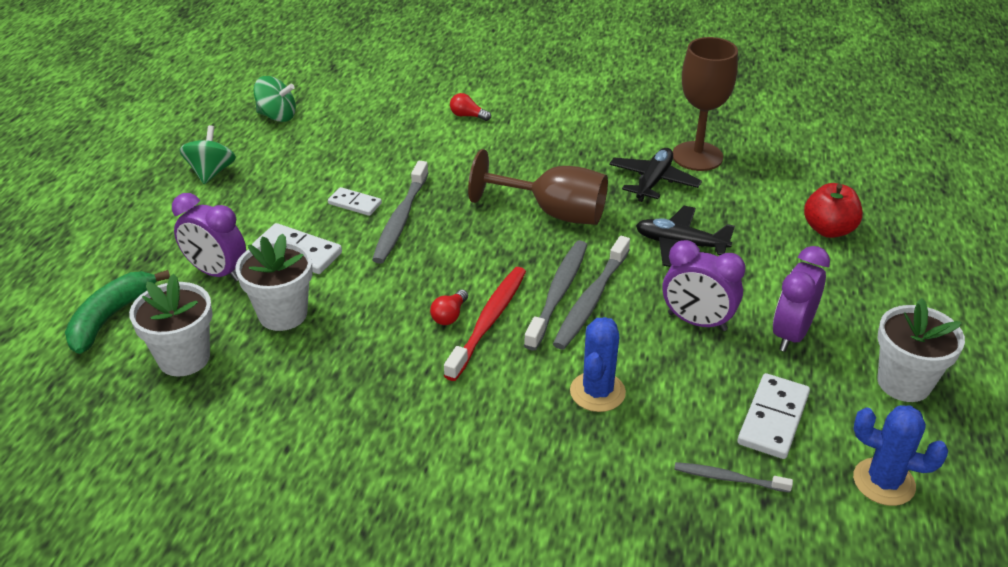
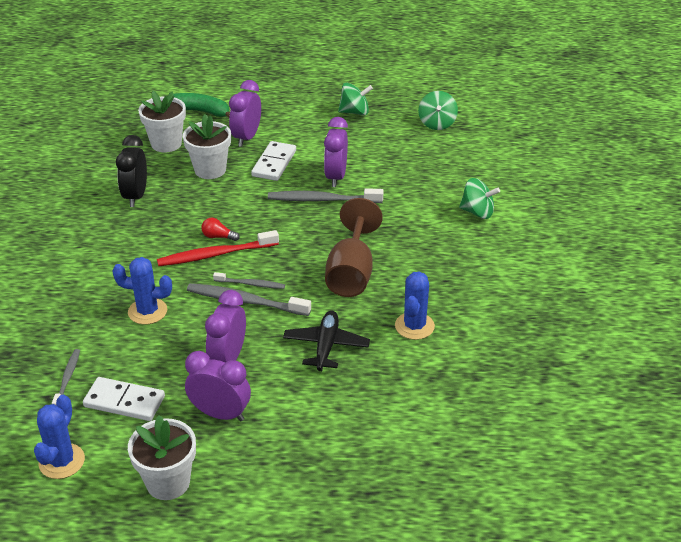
camera: 80 degrees right, 0 degrees up
white domino [328,187,382,216] -> purple clock [324,117,348,187]
red toothbrush [444,267,526,381] -> red toothbrush turned 150 degrees clockwise [157,230,279,266]
red light bulb [450,93,491,121] -> green spinning top [459,178,500,219]
grey toothbrush [524,240,587,351] -> grey toothbrush [213,272,285,289], size x0.57
black plane [609,148,702,202] -> blue cactus [395,271,435,340]
brown goblet [673,37,738,171] -> none
red apple [804,183,863,238] -> none
none -> black clock [116,135,147,207]

